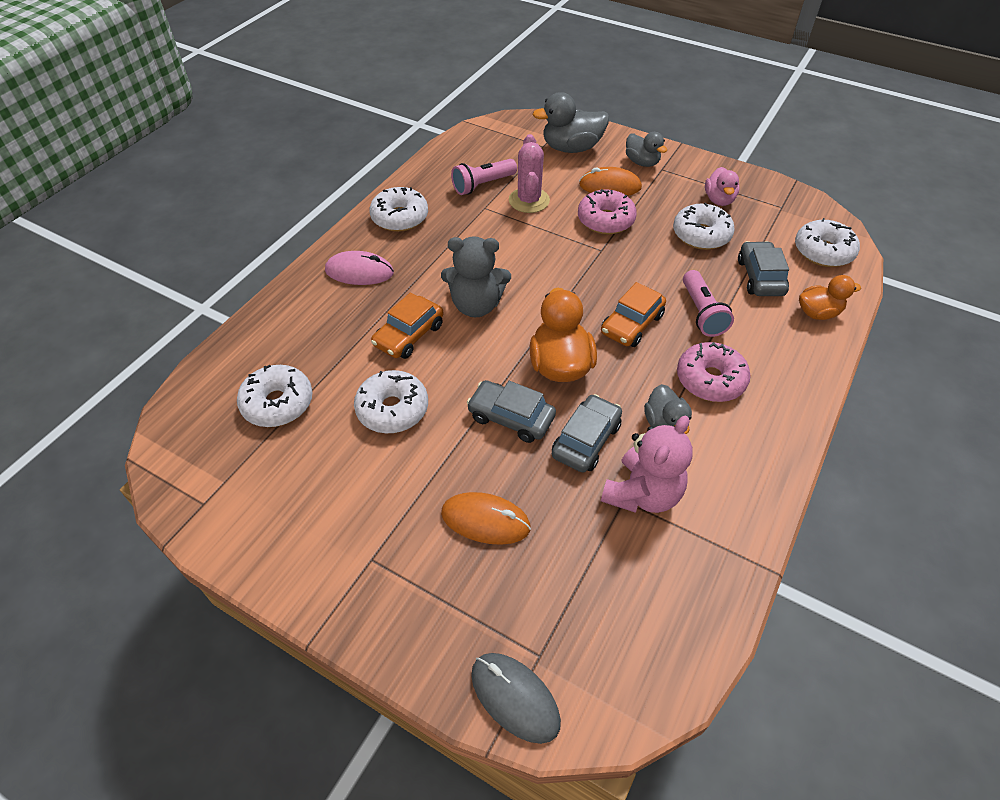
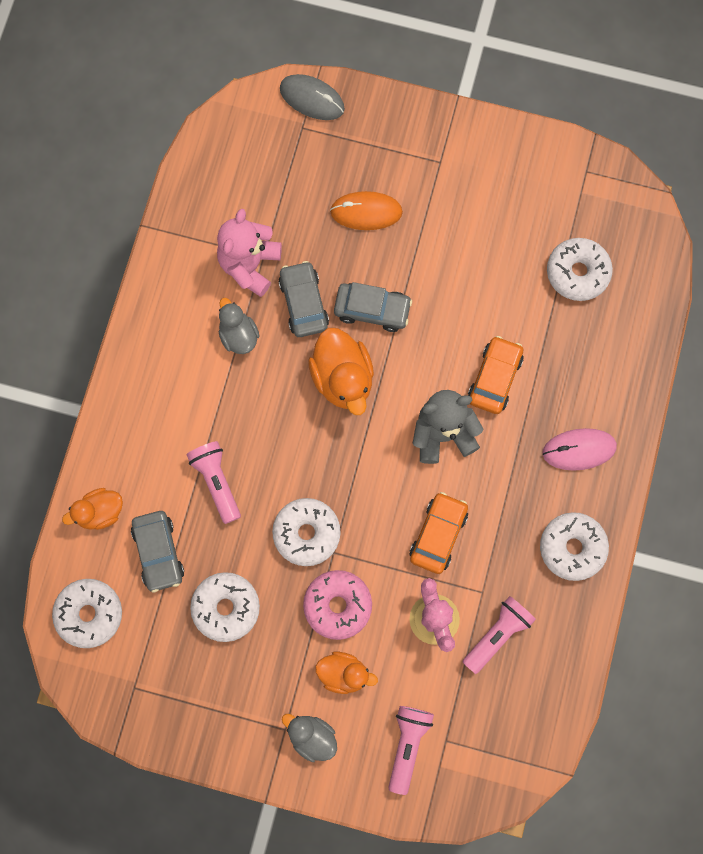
camera: 165 degrees right, 25 degrees up
white donut [354,370,428,433] -> white donut moved to [272,498,341,566]
grey duck [533,92,609,153] -> pink flashlight [388,706,434,795]
grey car [552,394,622,472] -> grey car turned 150 degrees clockwise [278,261,329,337]
orange mouse [579,167,642,196] -> orange duck [315,652,378,694]
orange car [601,282,666,347] -> orange car moved to [410,492,468,574]
pink donut [677,342,751,402] -> none
pink duck [705,167,740,206] -> none

